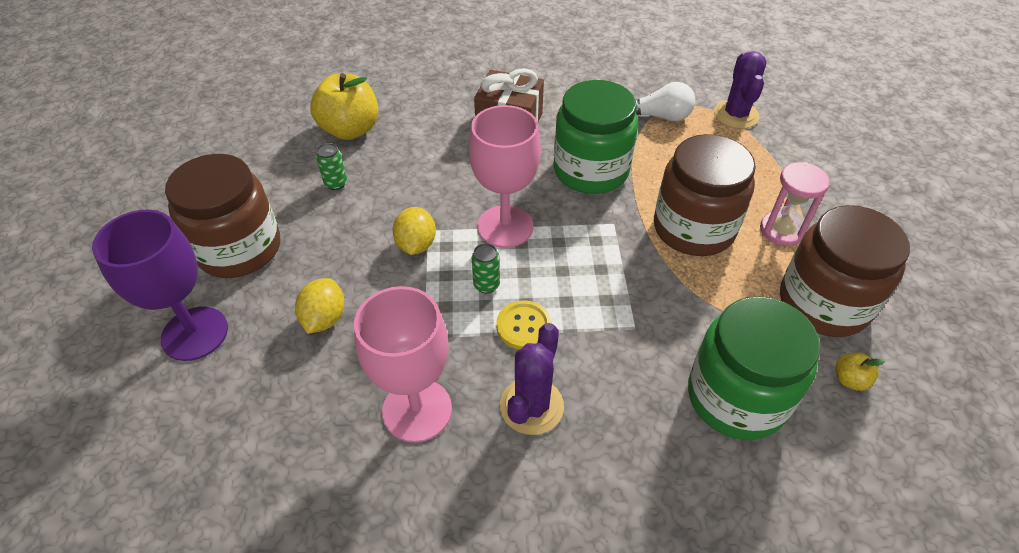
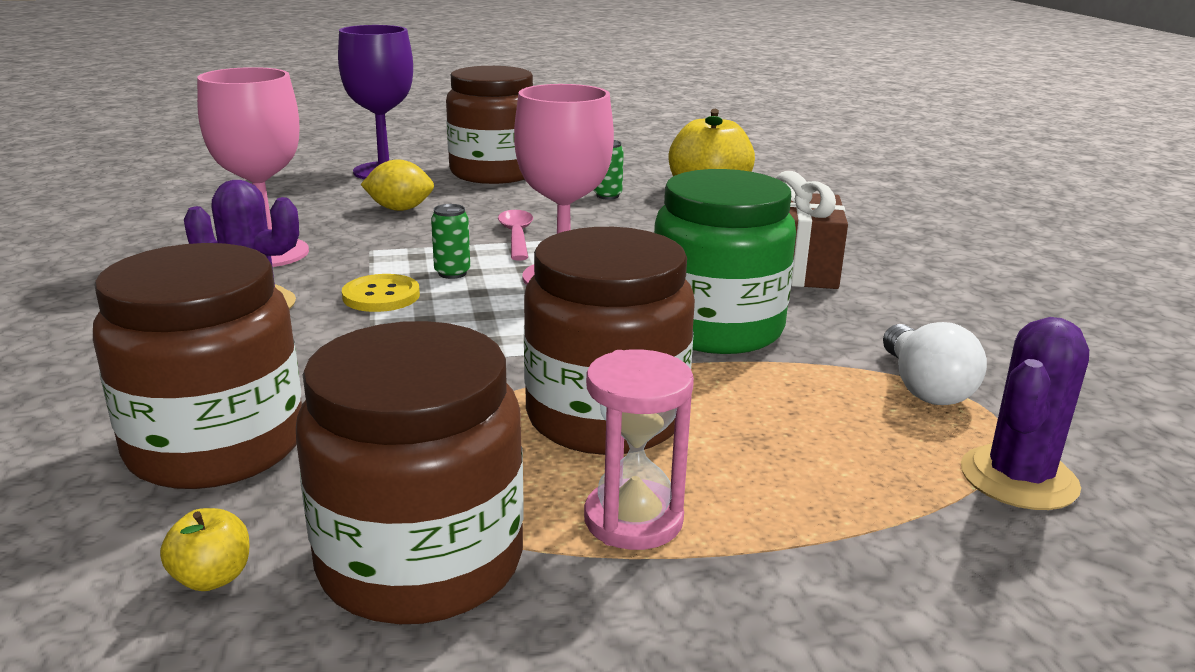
camera: 80 degrees right, 25 degrees down
yellow lemon [393,207,436,255] -> pink spoon [498,210,533,261]
green jar [688,296,820,440] -> brown jar [93,243,302,489]
purple cactus [714,51,767,129] -> purple cactus turned 45 degrees counterclockwise [961,317,1089,510]

